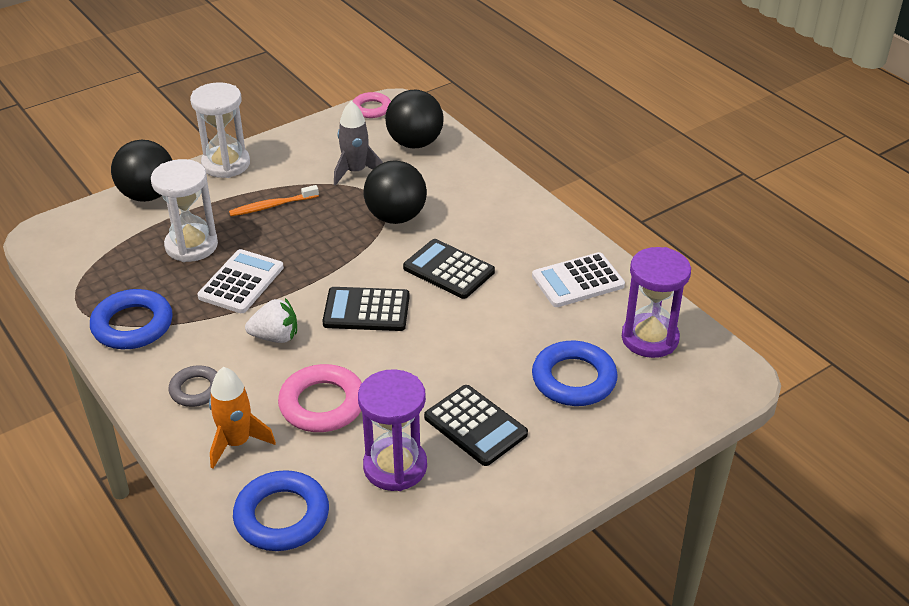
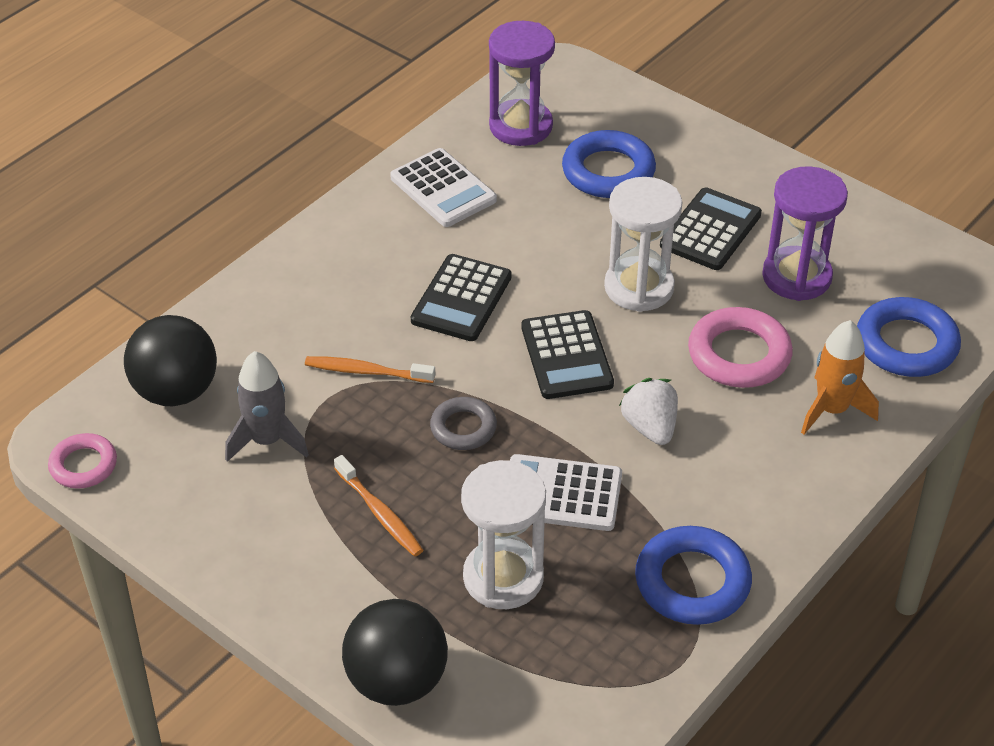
camera: 105 degrees left, 5 degrees up
grey ring [168,365,217,407] -> grey ring moved to [430,397,497,450]
white hourglass [190,82,250,178] -> white hourglass moved to [604,177,682,312]
black ball [364,160,427,224] -> orange toothbrush [305,356,435,383]

